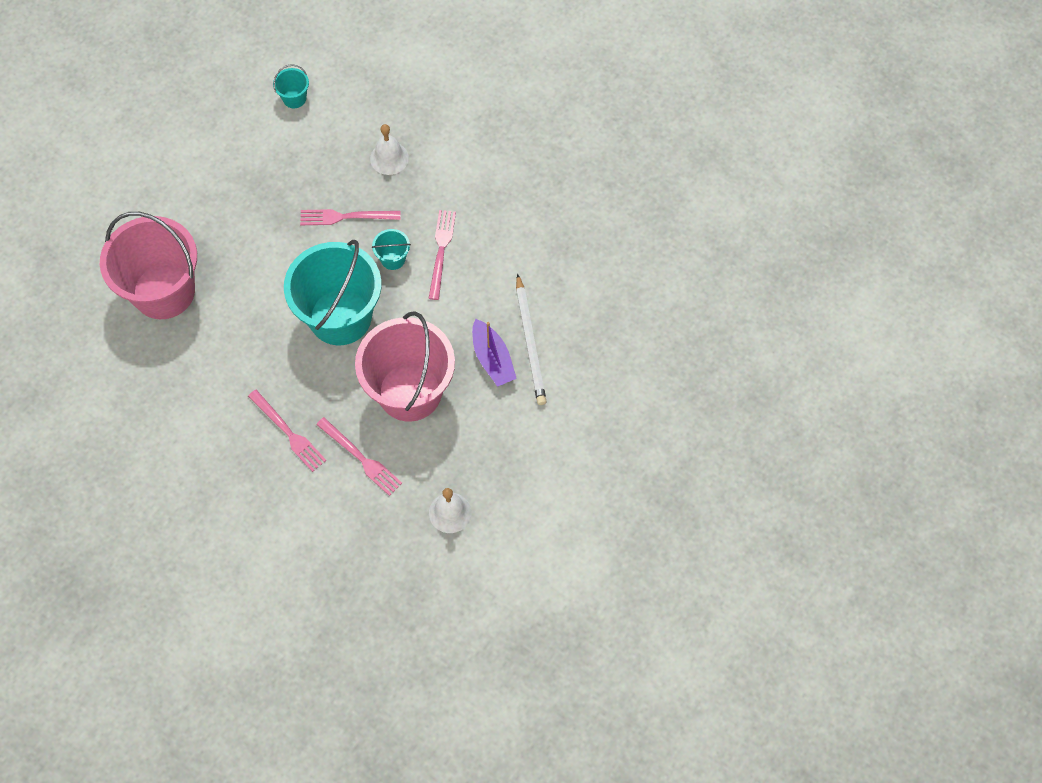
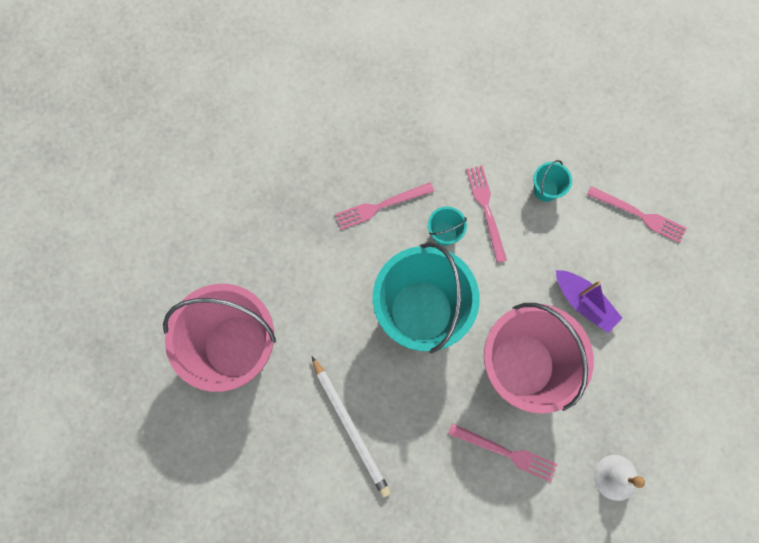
camera: 20 degrees left, 10 degrees up
pink fork [248,390,326,472] -> pink fork moved to [587,186,687,243]
turquoise bucket [273,64,309,108] -> turquoise bucket moved to [533,160,572,202]
white bell [370,124,409,175] -> none
white pencil [516,273,547,405] -> white pencil moved to [312,357,391,497]

